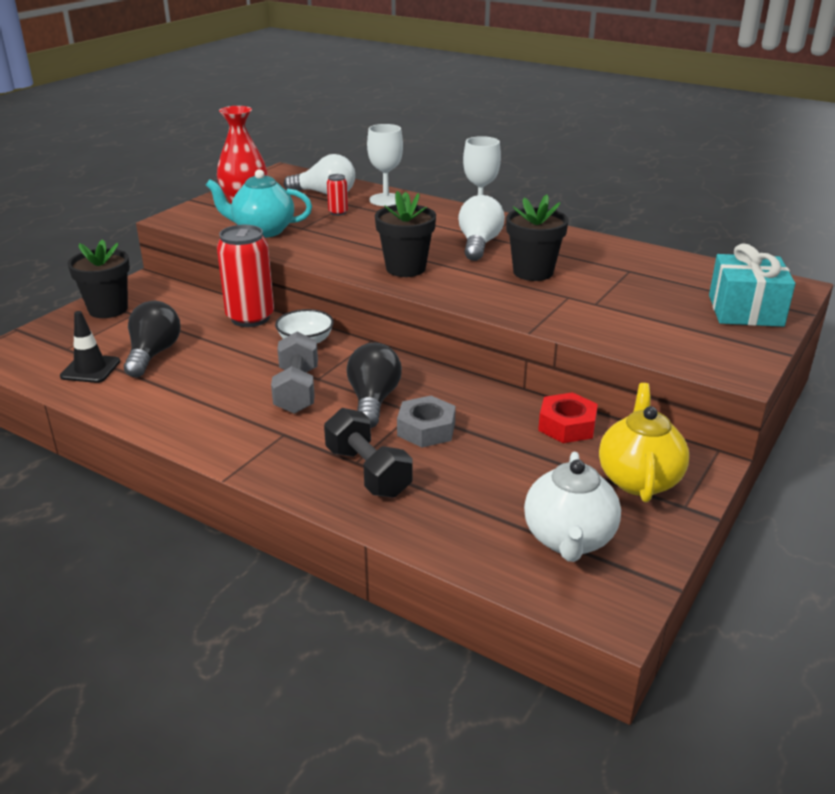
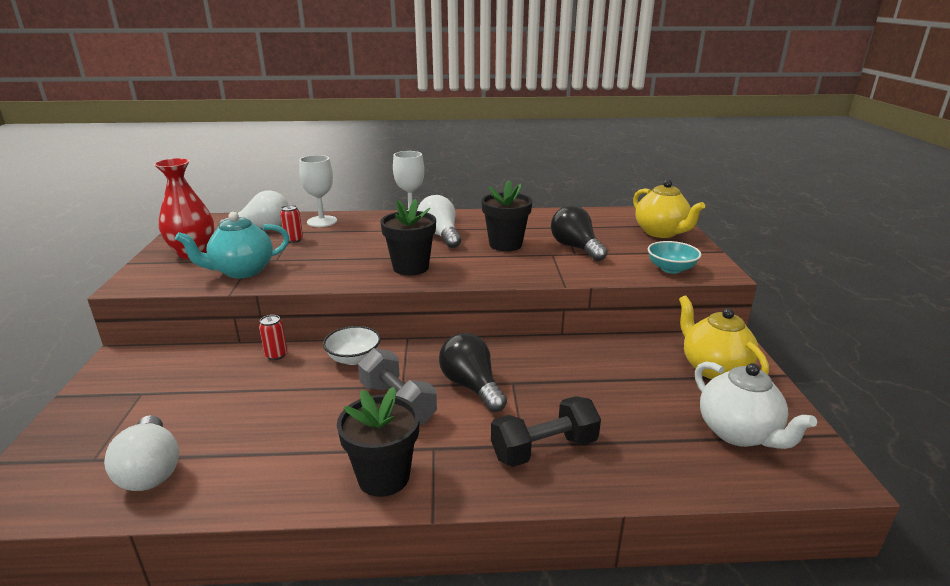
camera: 35 degrees left, 5 degrees down
black traffic cone [60,311,120,383] -> white light bulb [104,415,179,491]
black flower pot [67,239,130,318] -> black flower pot moved to [337,387,420,497]
black light bulb [124,301,181,377] -> black light bulb moved to [551,205,607,261]
red can [217,225,274,327] -> red can [259,315,287,360], size x0.45
black dumbbell [324,408,412,498] -> black dumbbell turned 45 degrees counterclockwise [491,396,601,467]
grey nut [397,396,456,448] -> none
red nut [538,392,598,443] -> none
turquoise gift [709,244,795,327] -> yellow teapot [633,180,705,238]
none -> turquoise bowl [648,241,701,274]

